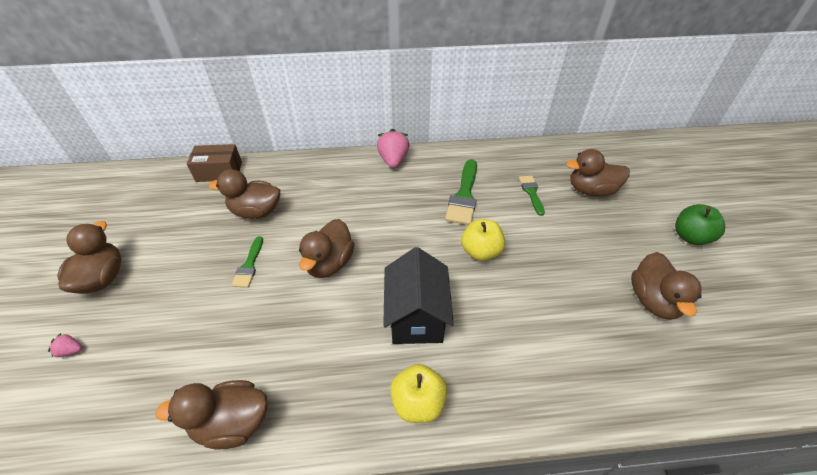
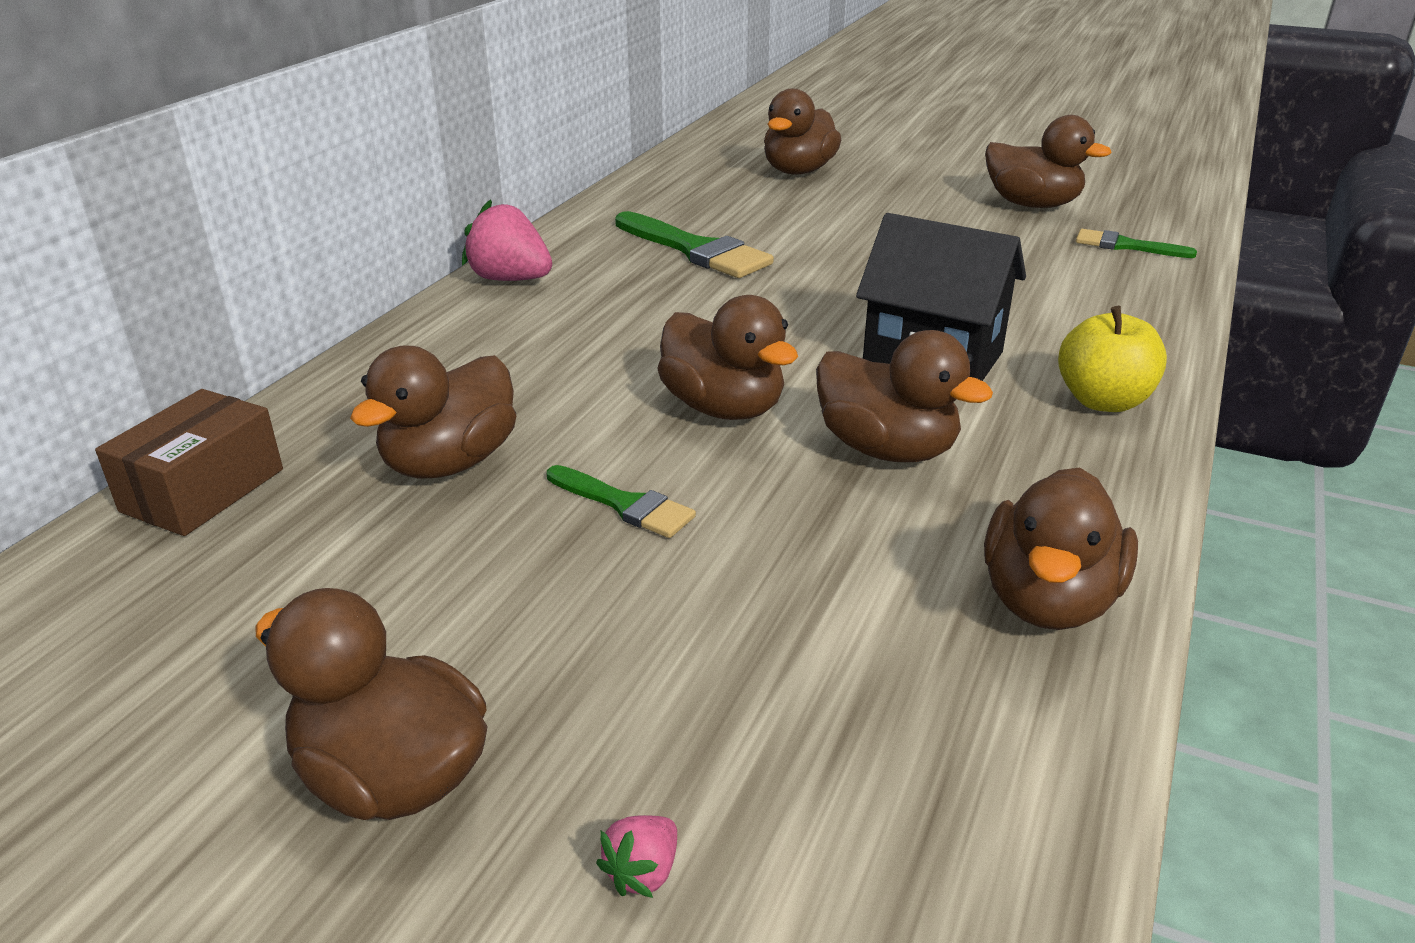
camera: 60 degrees left, 15 degrees down
yellow apple [461,219,505,261] -> none
green brush [519,176,545,216] -> green brush moved to [1076,229,1197,258]
green apple [675,204,725,245] -> none
none -> brown duck [816,330,993,462]

